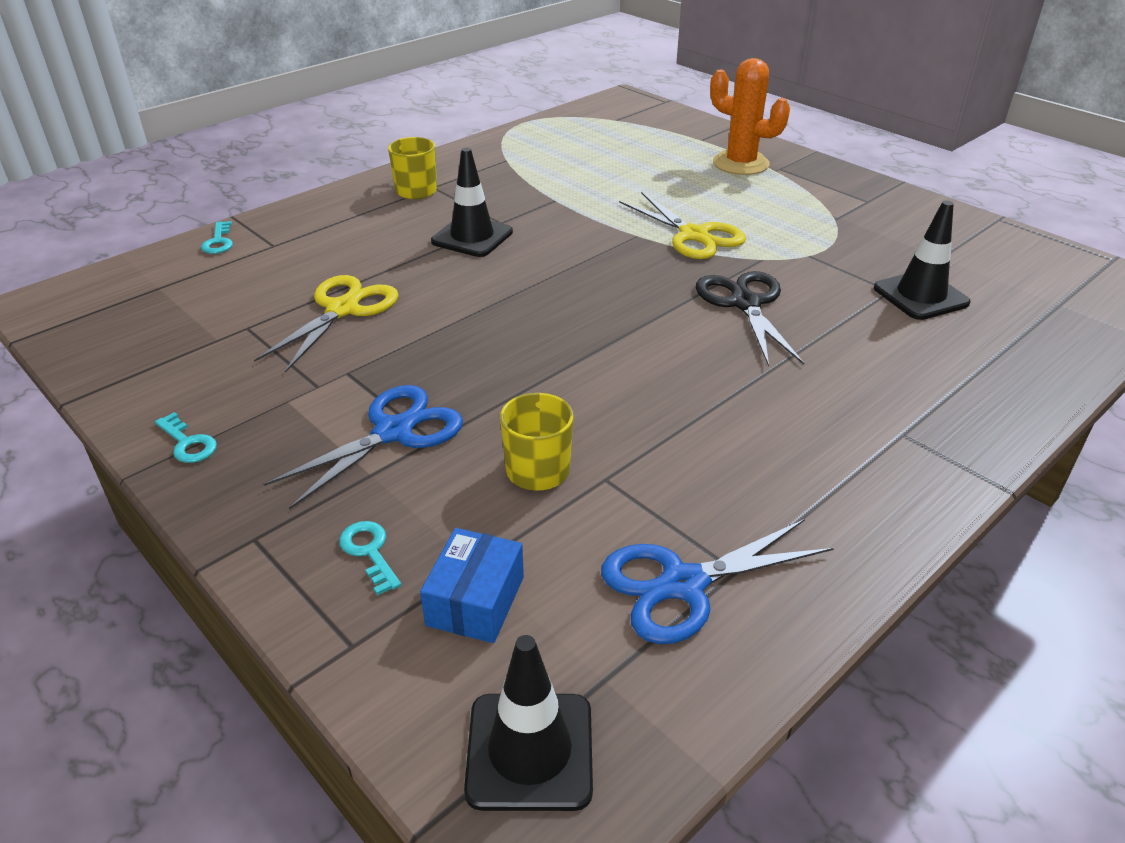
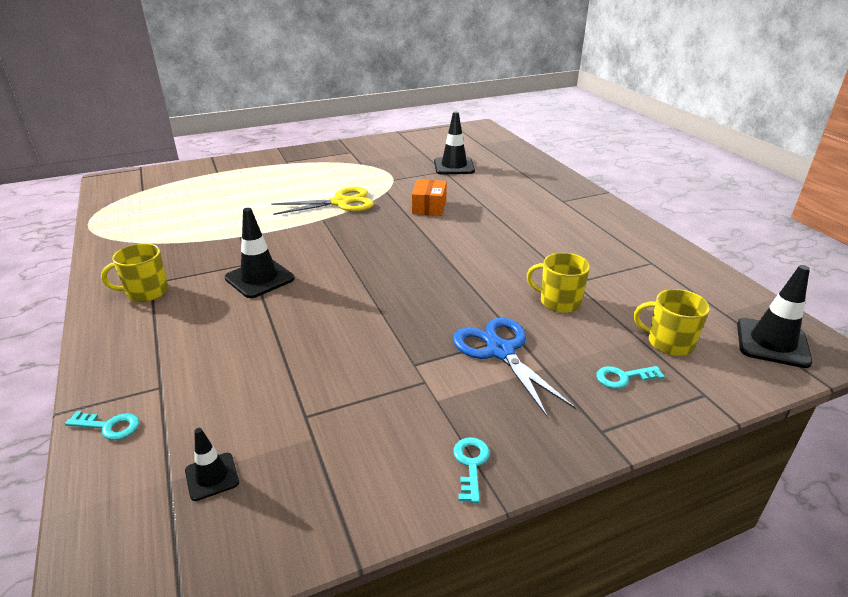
camera: 70 degrees left, 5 degrees down
turquoise key [155,412,217,463] -> turquoise key turned 60 degrees counterclockwise [453,437,490,503]
yellow scissors [254,275,399,373] -> none
blue box [420,528,524,643] -> yellow mug [634,289,710,356]
blue scissors [601,519,834,644] -> none
black scissors [696,271,804,367] -> orange box [412,179,447,216]
orange cactus [710,58,790,175] -> none
none -> black traffic cone [185,428,239,501]

